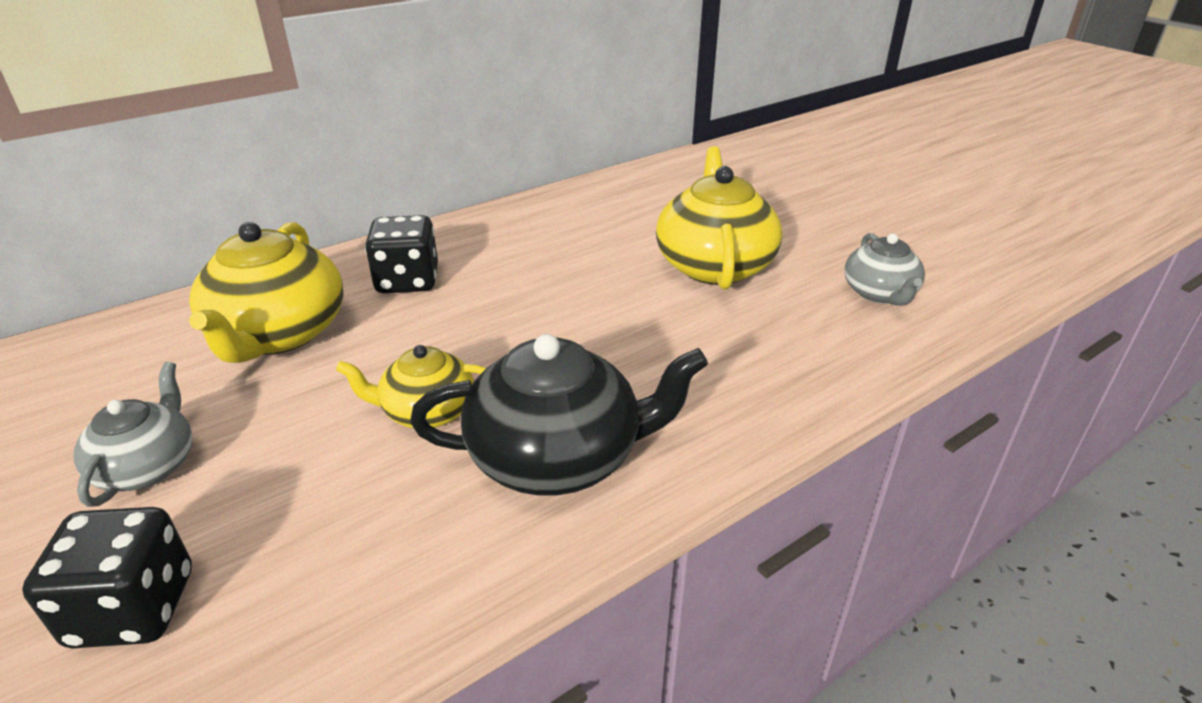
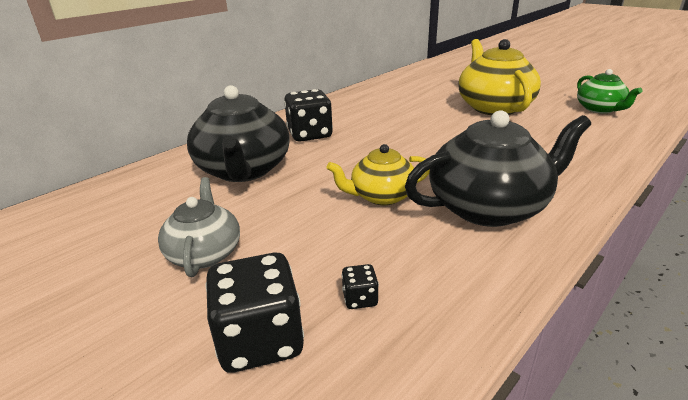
camera: 10 degrees left, 5 degrees down
yellow teapot [189,222,344,363] -> black teapot [187,85,290,182]
grey teapot [845,233,925,306] -> green teapot [577,69,643,114]
none -> black dice [342,264,379,309]

